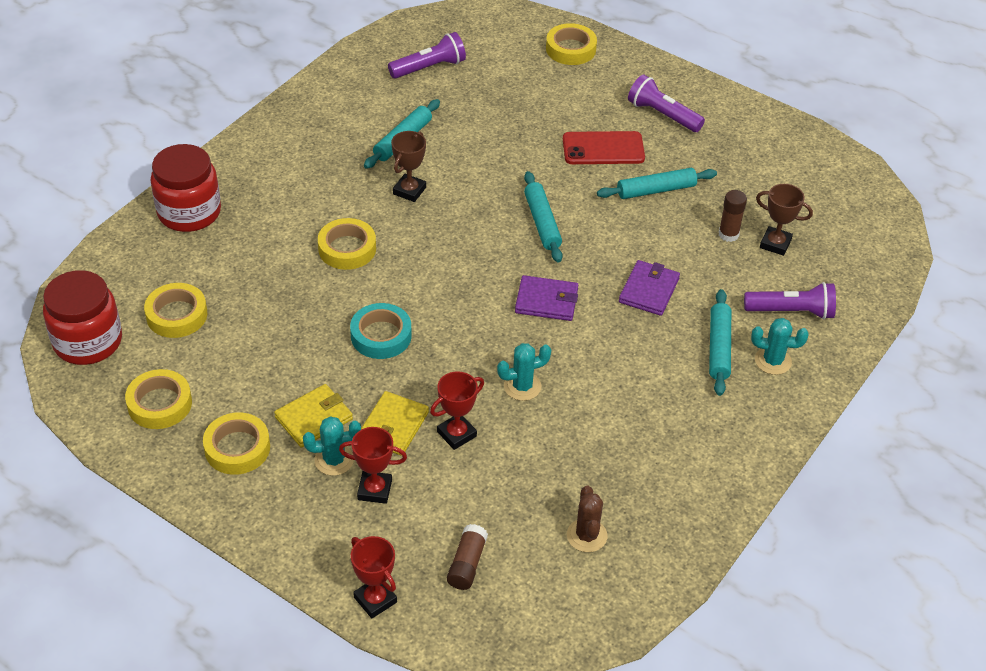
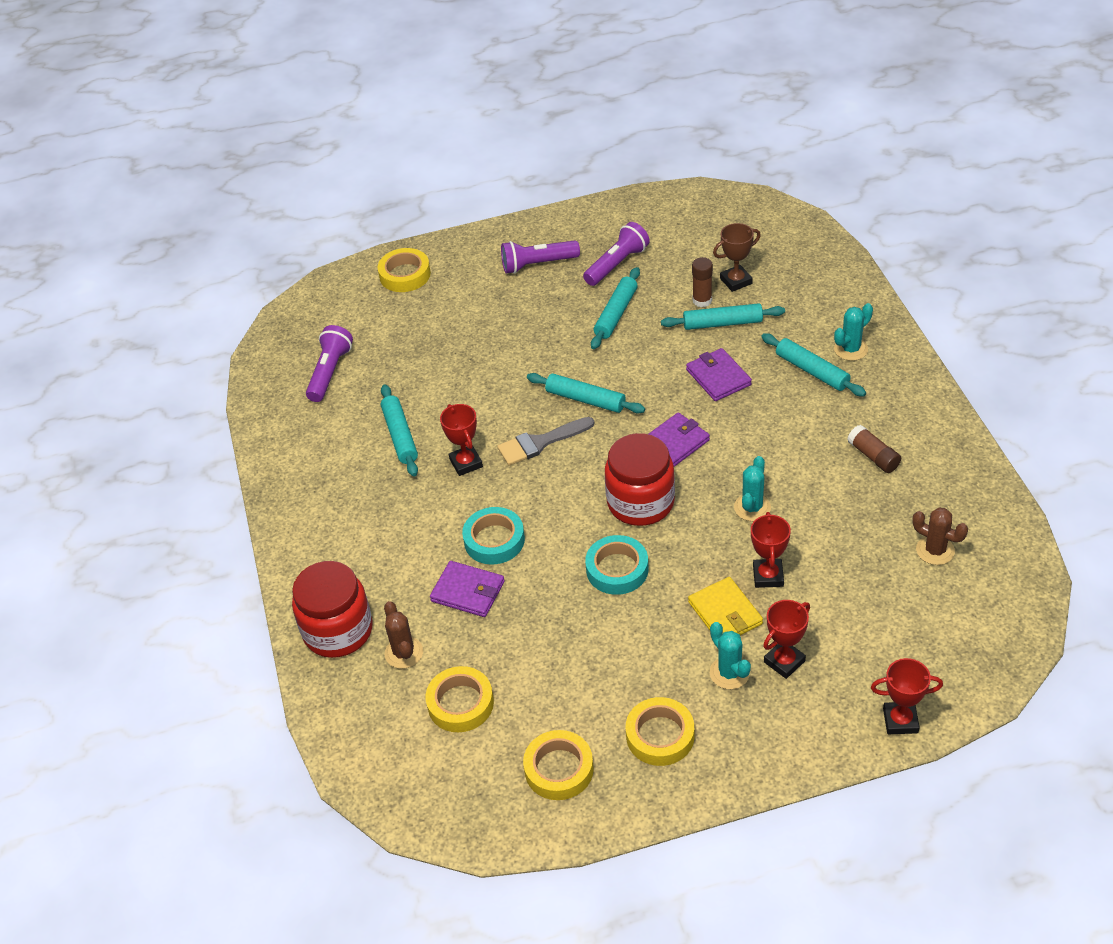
camera: 45 degrees left, 0 degrees up
red jar [43,270,122,365] -> red jar moved to [605,433,675,526]
yellow wallet [274,384,353,448] -> none
turquoise cactus [303,416,361,476] -> turquoise cactus turned 60 degrees counterclockwise [710,622,751,689]
yellow tape [318,218,376,270] -> turquoise tape [462,507,525,564]
brown trophy [391,131,426,202] -> red trophy [440,404,483,476]
brown glue stick [447,524,488,590] -> brown glue stick moved to [847,425,901,473]
red phone [563,131,645,164] -> none
purple flashlight [744,282,836,319] -> purple flashlight moved to [583,222,650,286]
none -> brown cactus [384,601,423,669]
none -> purple wallet [430,561,505,617]
none -> grey brush [497,417,594,465]
none -> turquoise rolling pin [661,303,785,330]

